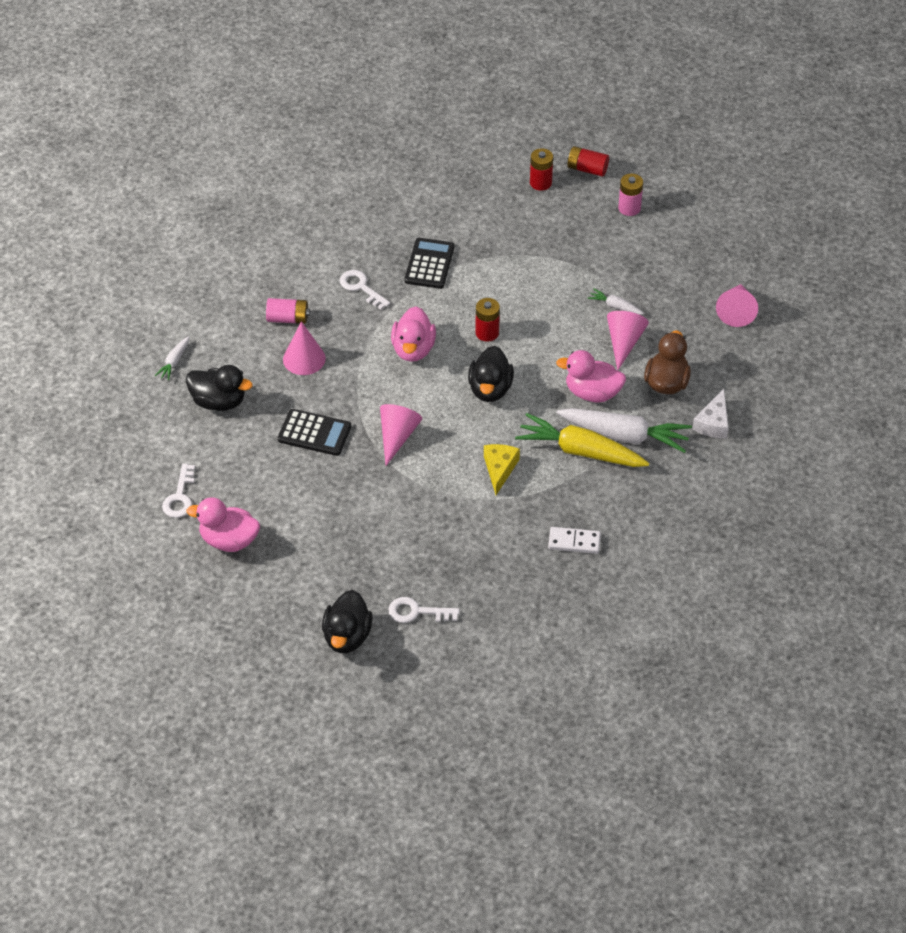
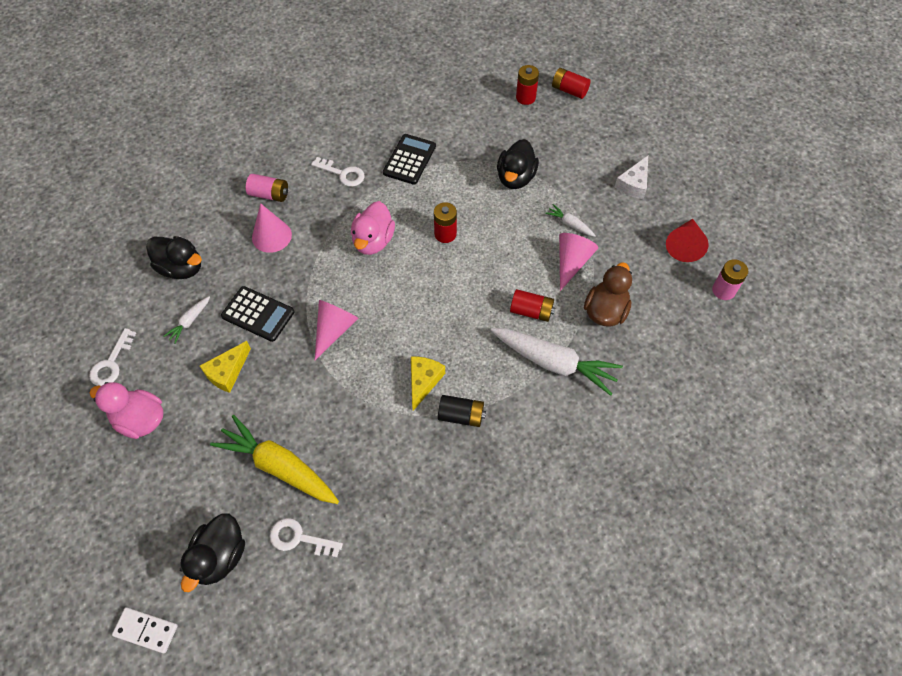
camera: 10 degrees right, 10 degrees up
white carrot [155,336,189,380] -> white carrot moved to [163,296,210,344]
white key [340,270,390,310] -> white key turned 150 degrees clockwise [311,157,365,187]
black duck [468,346,514,402] -> black duck moved to [497,139,539,189]
yellow carrot [515,413,649,467] -> yellow carrot moved to [210,415,339,504]
white domino [548,527,601,554] -> white domino moved to [112,607,178,654]
pink duck [556,350,626,403] -> red battery [510,289,555,322]
pink battery [618,174,643,216] -> pink battery moved to [712,259,748,300]
white cheese [692,389,729,439] -> white cheese moved to [615,156,648,199]
pink cone [716,284,758,327] -> red cone [666,219,709,262]
none -> yellow cheese [200,341,251,393]
none -> black battery [438,395,486,427]

